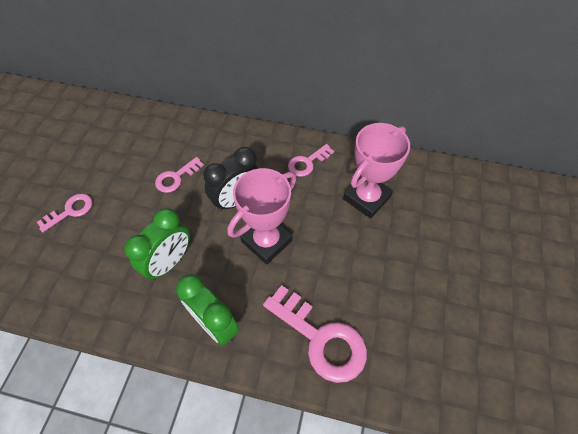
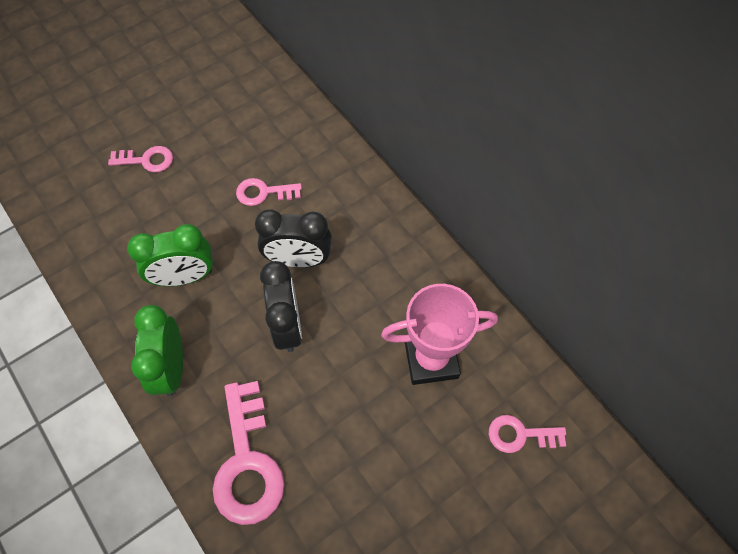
camera: 40 degrees right, 5 degrees up
pink trophy [227,168,297,264] -> black clock [260,261,302,352]
pink key [288,144,334,177] -> pink key moved to [489,415,566,453]

